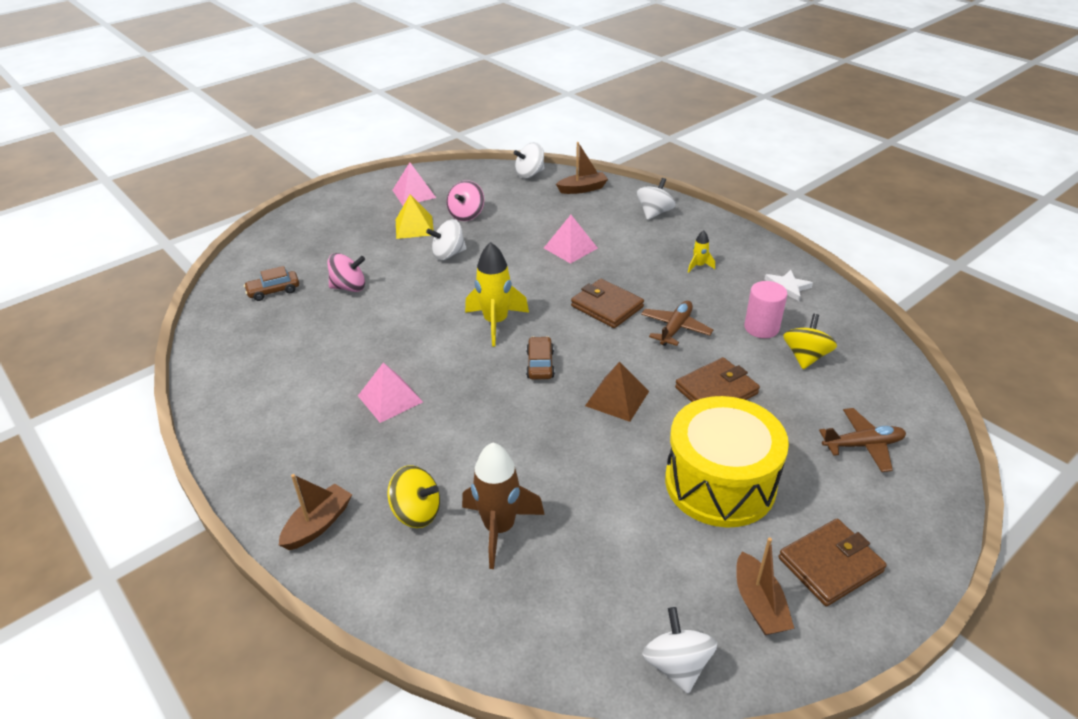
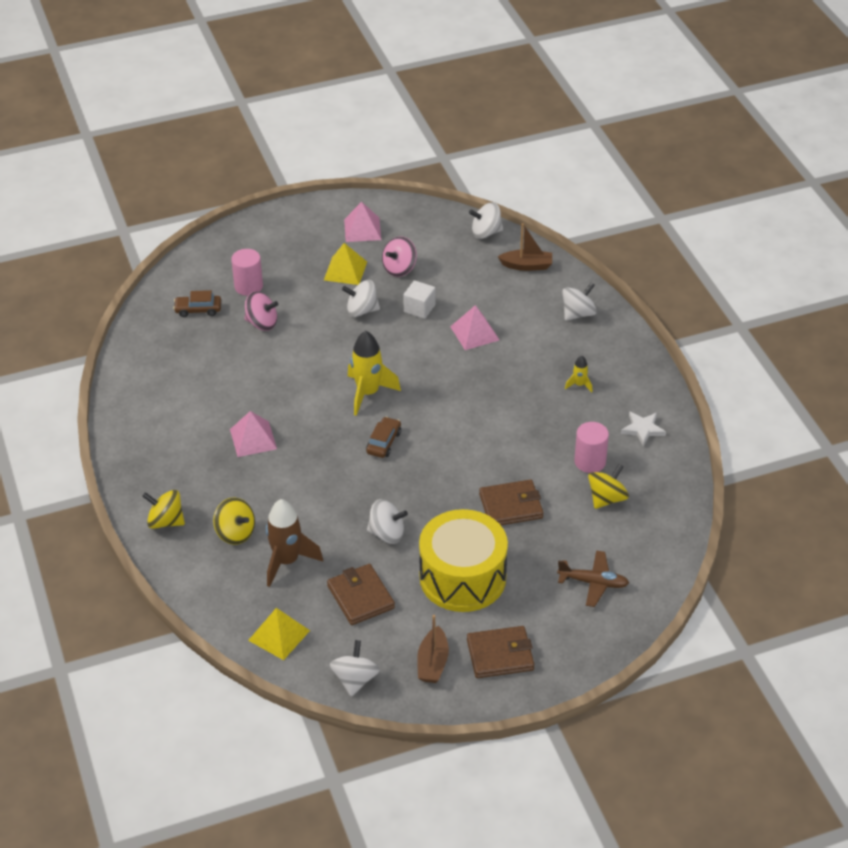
camera: 20 degrees right, 5 degrees up
brown boat [279,474,352,550] -> yellow spinning top [142,490,185,529]
brown wallet [571,279,644,328] -> brown wallet moved to [327,564,395,625]
brown pyramid [585,362,649,422] -> none
brown plane [641,301,713,346] -> none
none -> pink cylinder [231,249,263,296]
none -> yellow pyramid [248,608,310,660]
none -> white spinning top [367,499,408,544]
none -> white cube [403,280,436,319]

